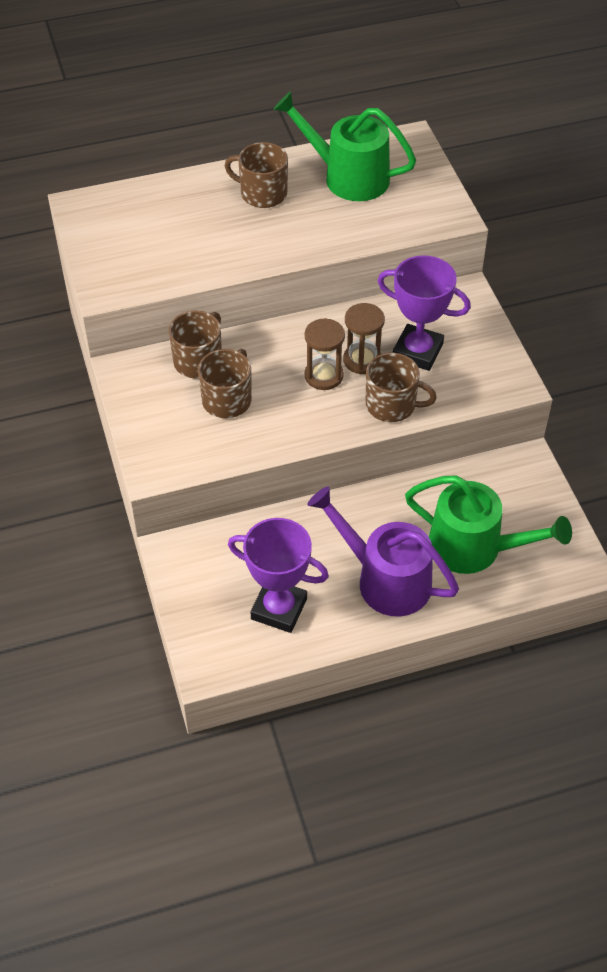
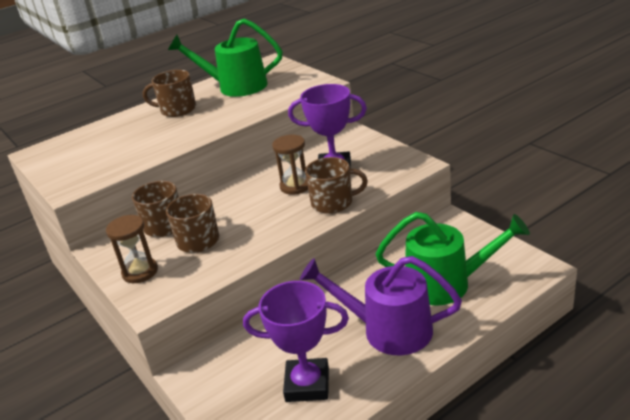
camera: 15 degrees left, 20 degrees down
brown hourglass [304,318,345,390] -> brown hourglass moved to [106,215,158,283]

